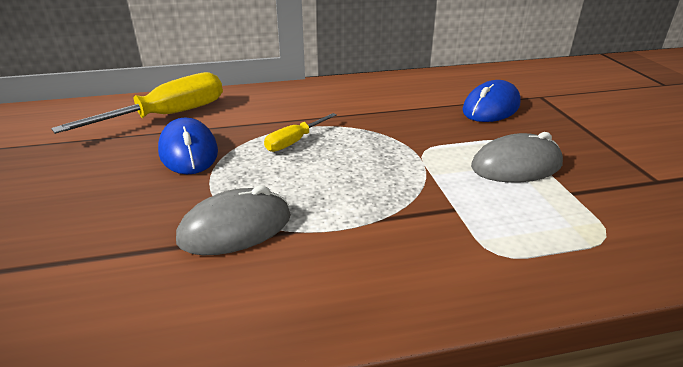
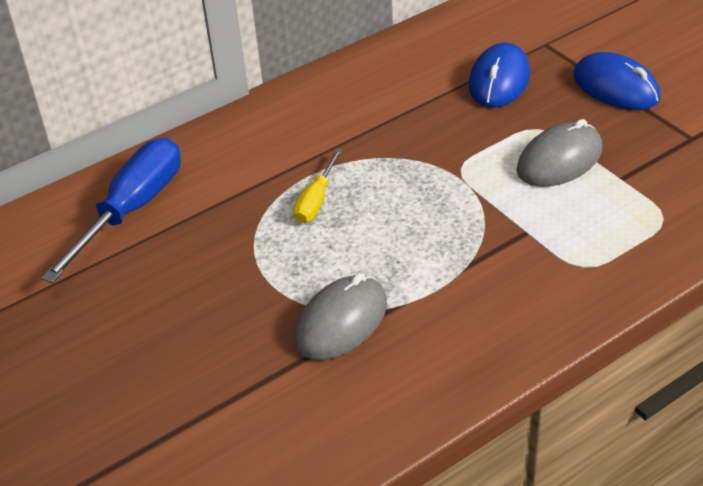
camera: 20 degrees left, 10 degrees up
yellow screwdriver [51,72,223,134] -> blue screwdriver [41,138,181,283]
blue mouse [158,118,218,174] -> blue mouse moved to [573,52,660,110]

